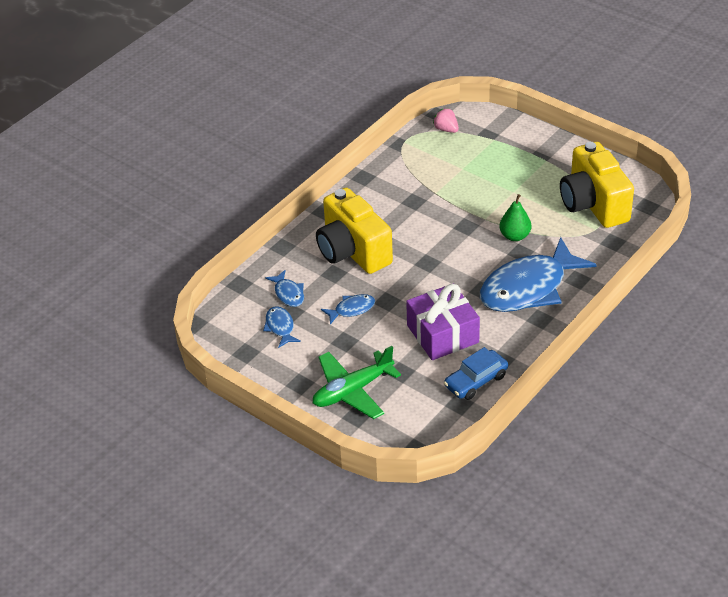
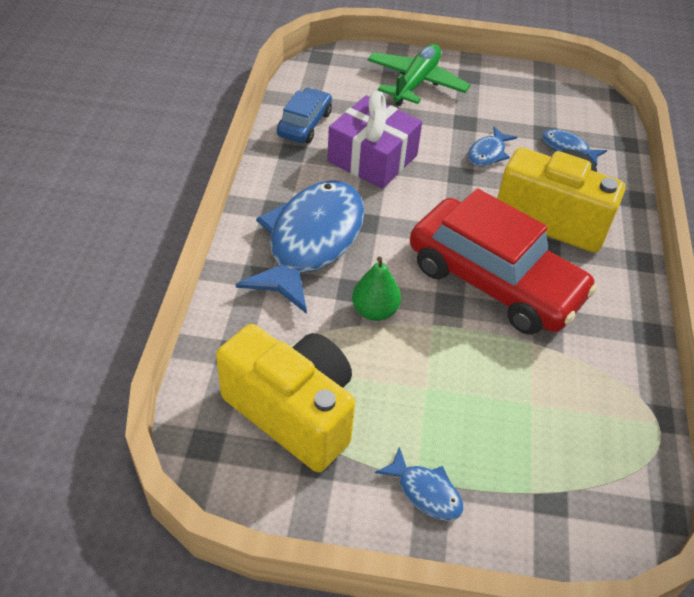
camera: 145 degrees right, 5 degrees up
blue fish [263,306,301,348] -> blue fish moved to [375,447,464,521]
pink strawberry [433,108,459,133] -> none
none -> red car [410,188,597,335]

